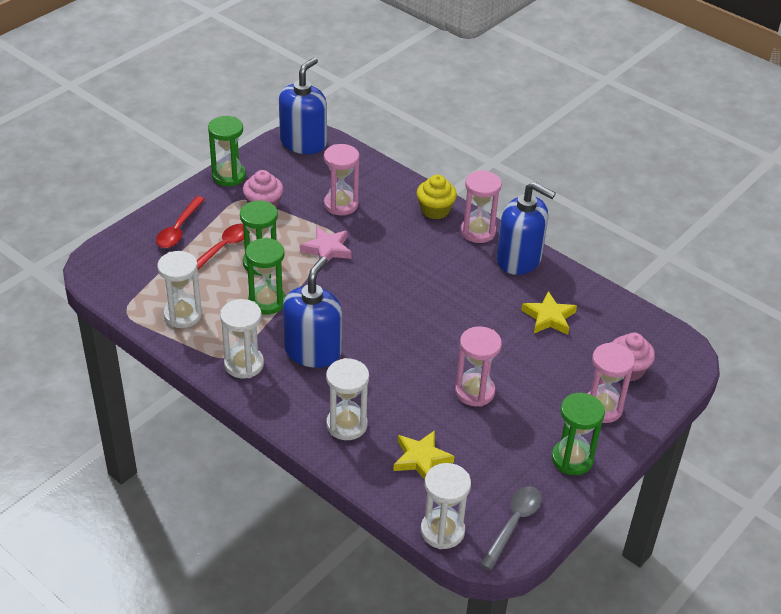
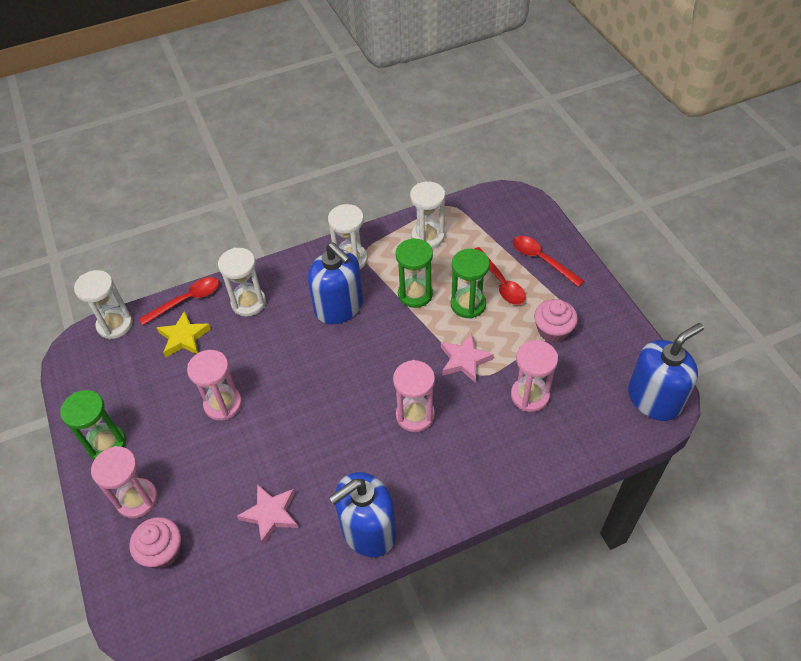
camera: 120 degrees right, 10 degrees up
green hourglass [208,116,246,186] -> none
blue soap dispenser [279,57,327,154] -> blue soap dispenser turned 90 degrees counterclockwise [628,323,704,421]
yellow cupcake [417,175,457,219] -> none
pink hourglass [461,170,502,243] -> pink hourglass moved to [393,360,435,432]
grey spoon [480,486,542,570] -> none
yellow star [521,291,577,335] -> pink star [237,484,298,545]
none -> red spoon [139,277,219,325]

